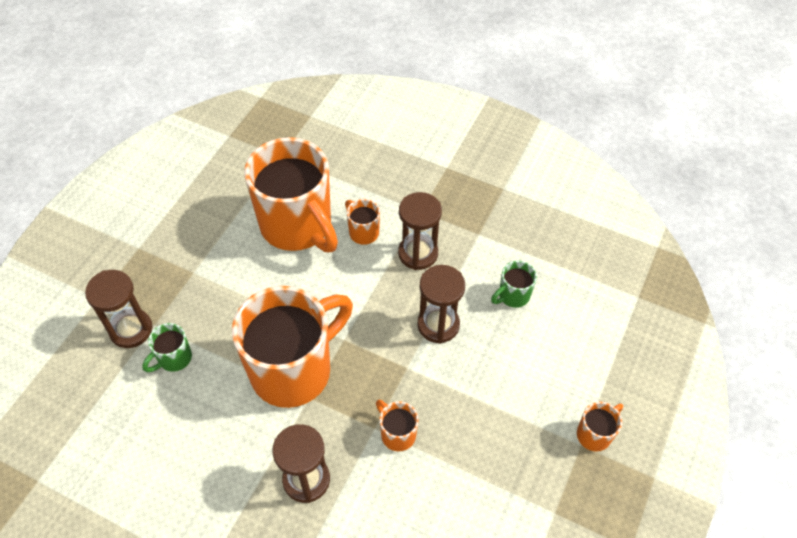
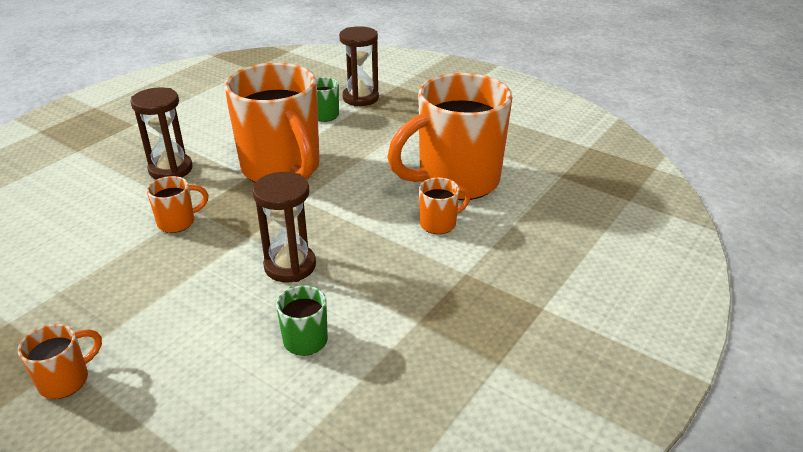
camera: 100 degrees right, 20 degrees down
brown hourglass [398,192,442,270] -> none
orange mug [577,402,623,452] -> orange mug turned 105 degrees counterclockwise [18,324,102,399]

